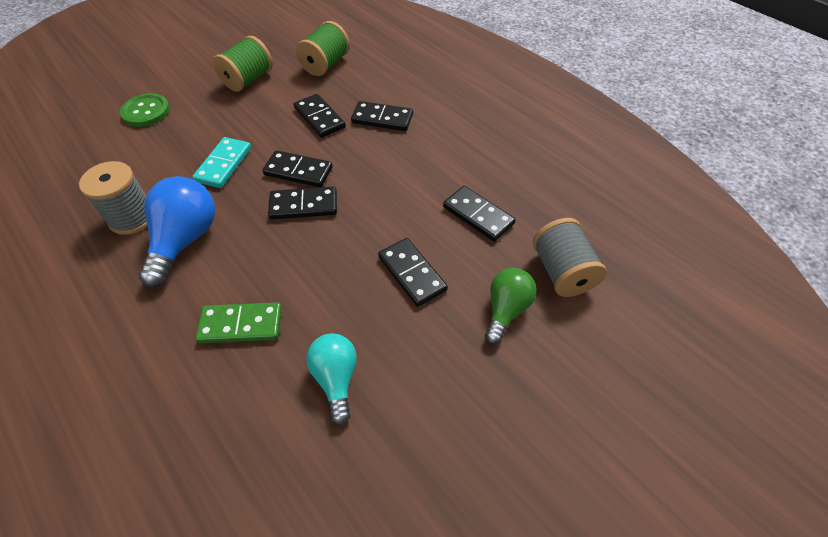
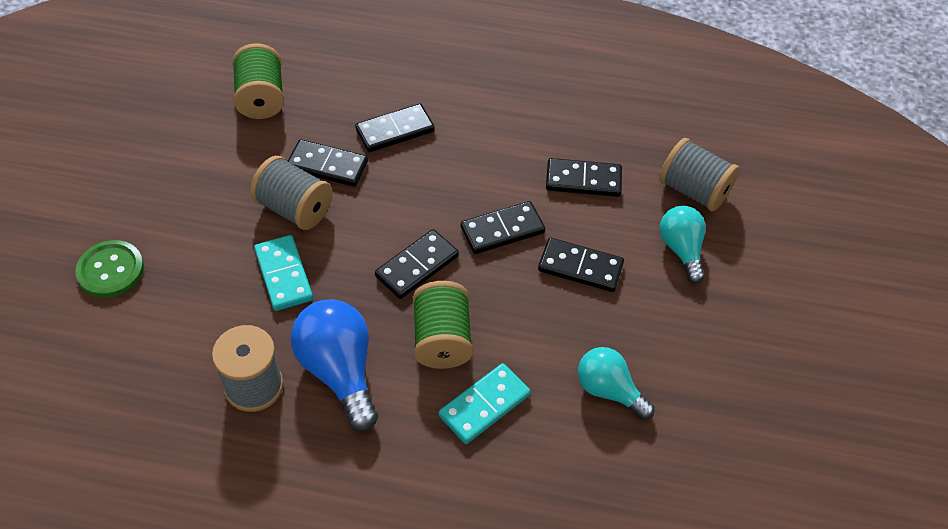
camera: 40 degrees left, 0 degrees up
green domino [195,302,282,343] -> turquoise domino [439,363,530,444]
green spool [213,36,273,92] -> green spool moved to [413,281,473,369]
black domino [262,150,333,187] -> black domino moved to [461,201,545,254]
green light bulb [485,268,536,344] -> turquoise light bulb [659,206,706,284]
none -> grey spool [250,156,333,230]

